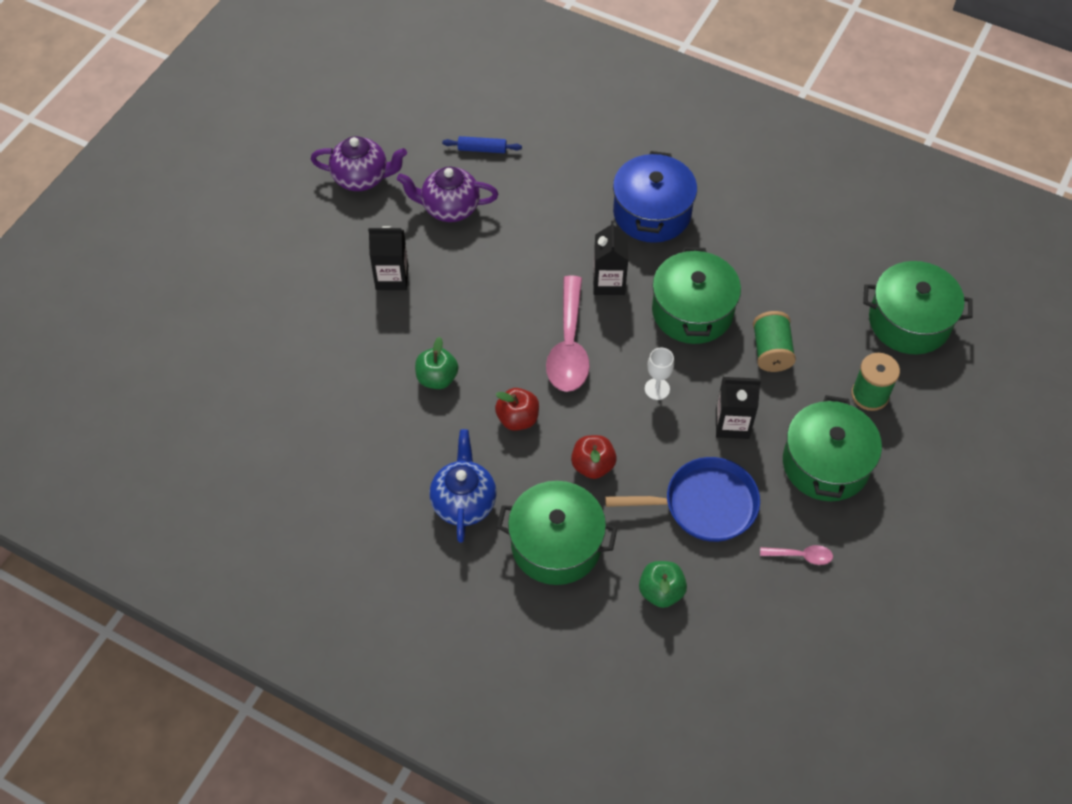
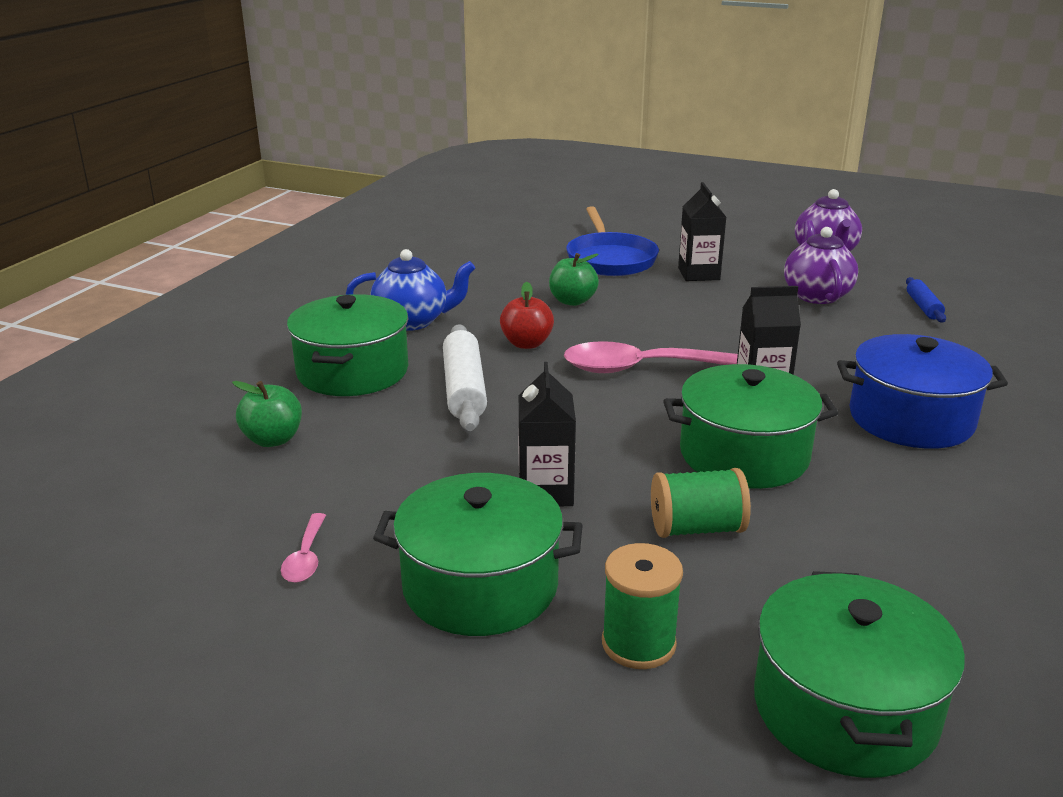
camera: 85 degrees right, 30 degrees down
red apple [571,435,617,479] -> white rolling pin [443,324,487,431]
blue pan [605,457,760,542] -> blue pan moved to [566,206,659,276]
white goblet [645,348,674,400] -> none

